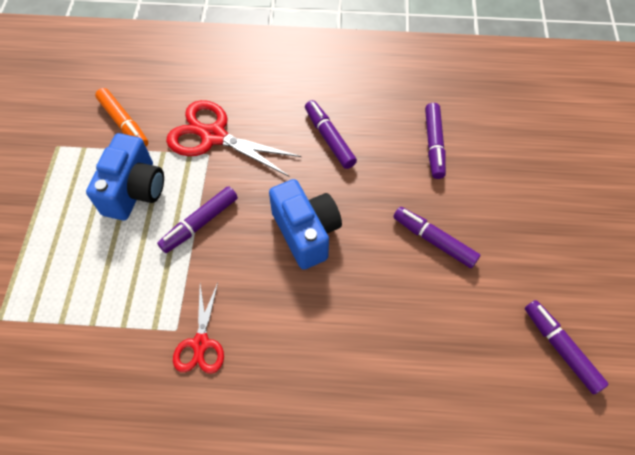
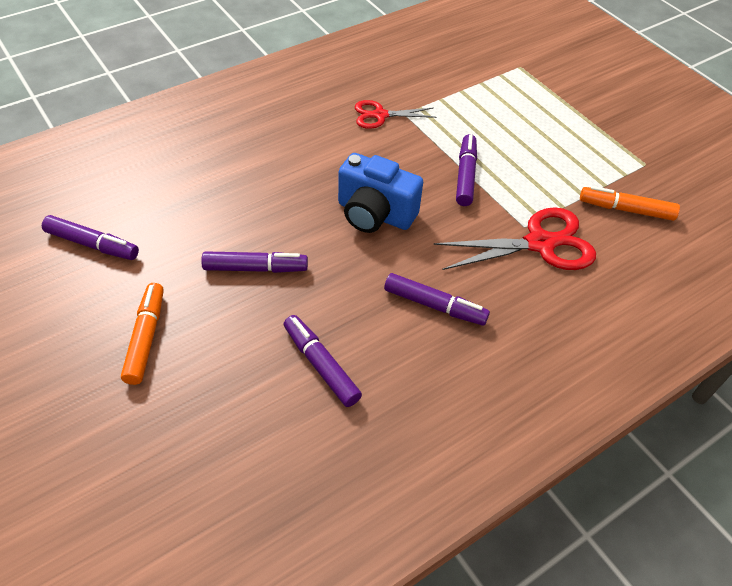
camera: 140 degrees right, 10 degrees down
blue camera [86,133,164,220] -> none
red scissors [173,283,224,373] -> red scissors turned 60 degrees counterclockwise [355,100,436,129]
none -> orange marker [121,283,164,385]

